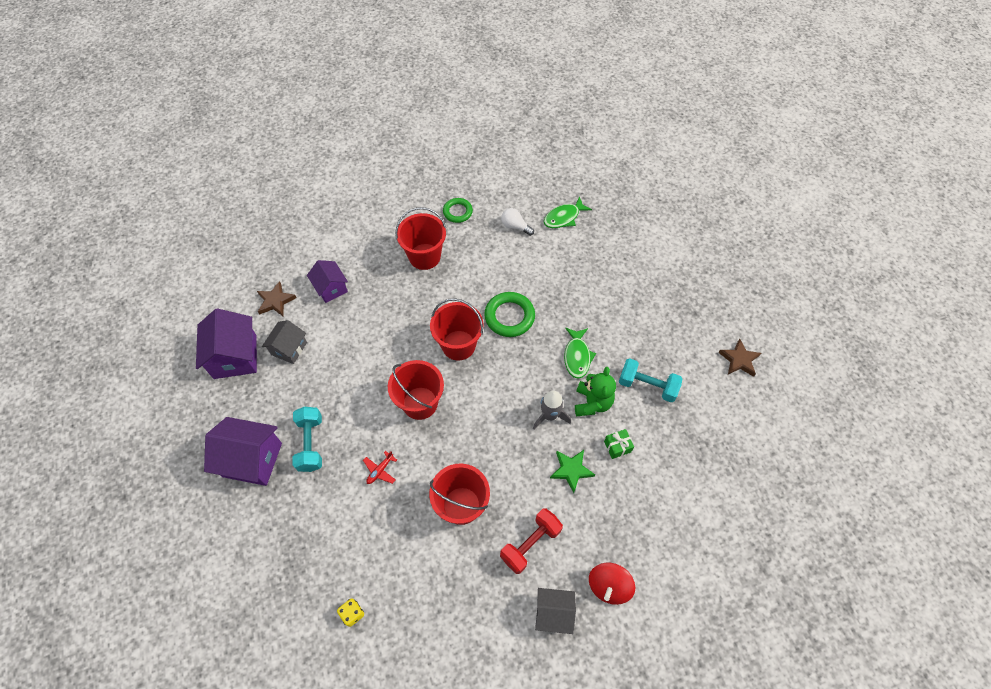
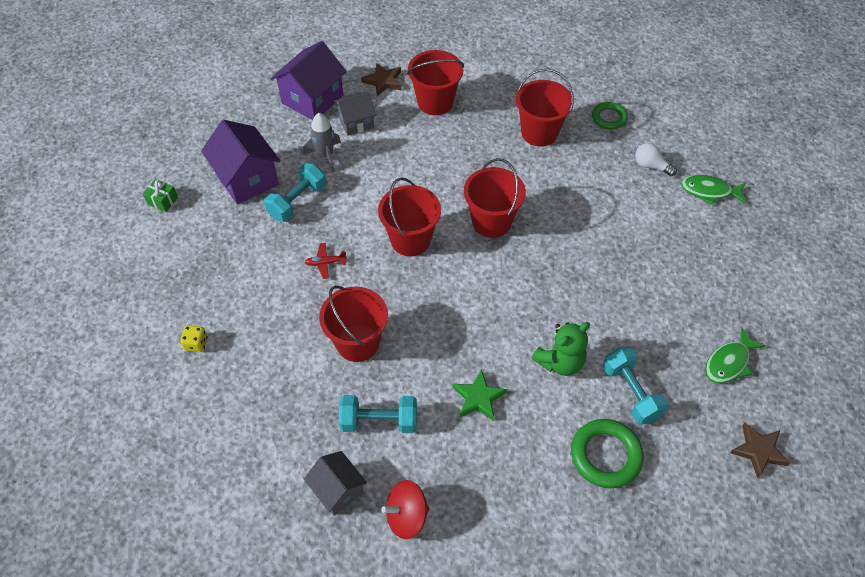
camera: 45 degrees right, 5 degrees down
purple house [307,260,348,303] -> red bucket [407,50,464,115]
green ring [484,292,535,337] -> green ring moved to [571,419,644,488]
red dumbbell [500,508,563,574] -> turquoise dumbbell [339,395,417,433]
white light bulb [501,208,534,236] -> white light bulb turned 45 degrees counterclockwise [635,143,677,176]
grey rocket [533,391,571,429] -> grey rocket moved to [303,113,341,172]
green fish [564,328,596,379] -> green fish moved to [705,327,766,383]
green gift [604,429,634,459] -> green gift moved to [143,179,178,212]

